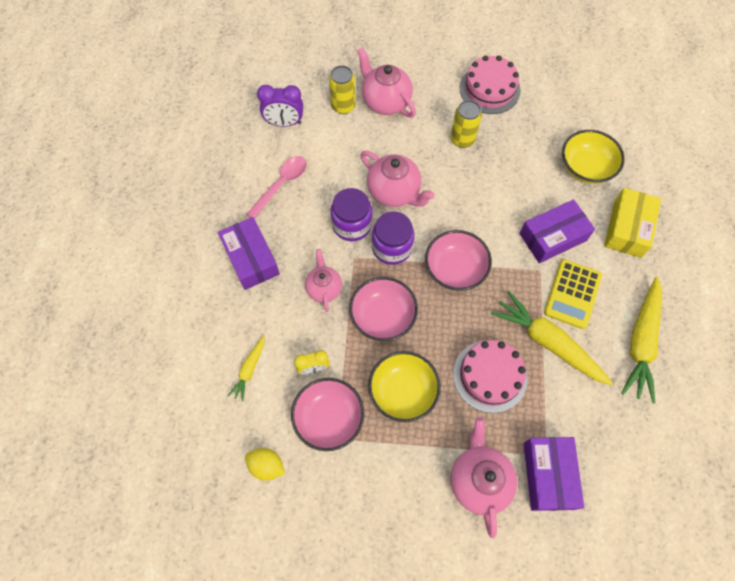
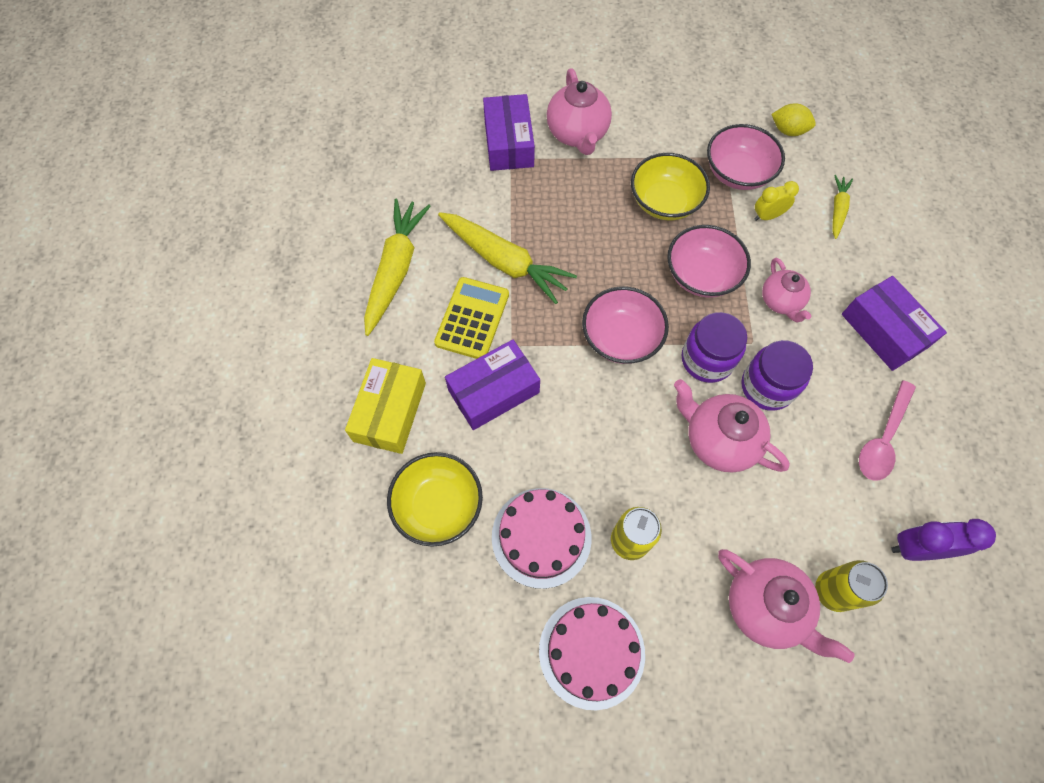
camera: 175 degrees right, 0 degrees up
pink cake [453,340,527,413] -> pink cake moved to [492,488,592,589]

